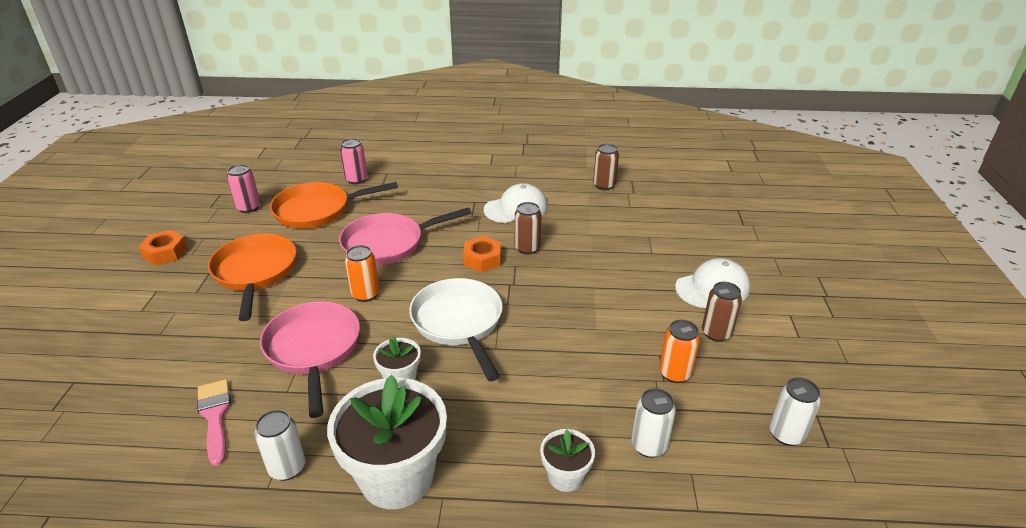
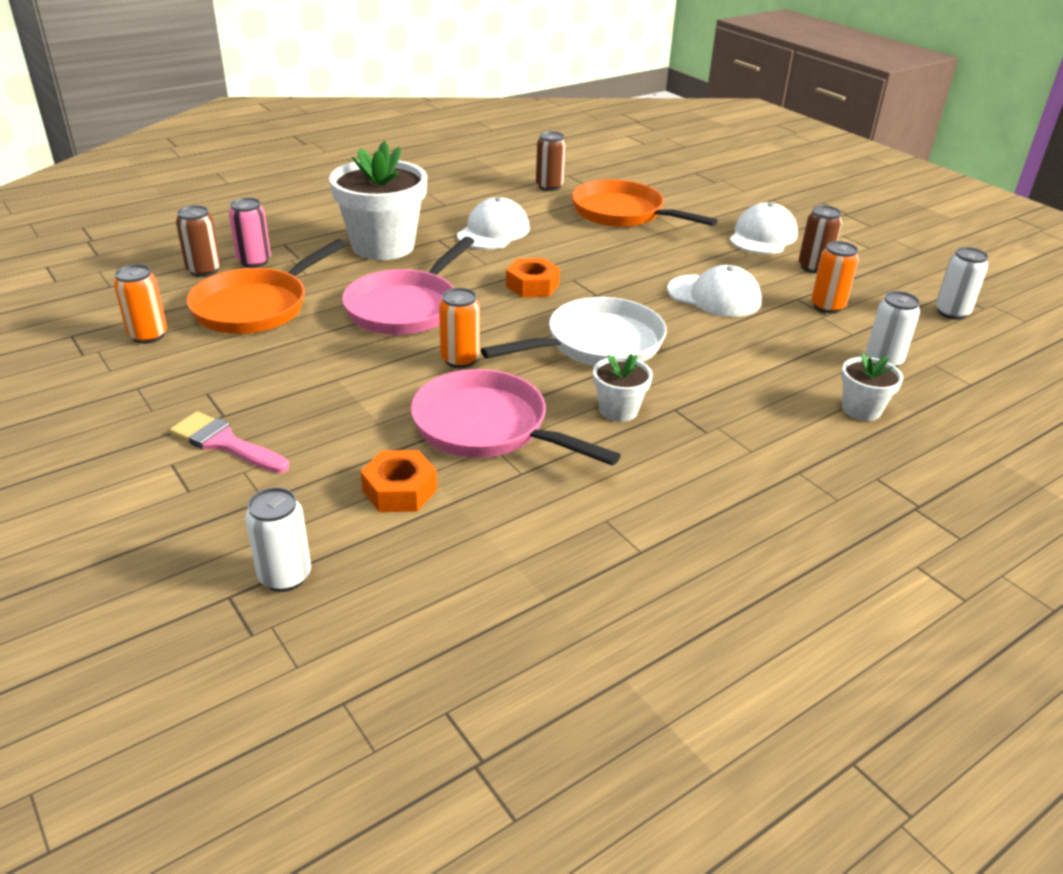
camera: 40 degrees left, 0 degrees up
orange nut [138,230,187,265] -> orange nut moved to [361,450,437,512]
pink brush [197,379,231,466] -> pink brush moved to [170,412,289,473]
orange pan [208,234,296,321] -> orange pan moved to [572,179,718,227]
pink can [227,164,260,213] -> orange can [114,264,167,344]
white can [254,410,305,481] -> white can moved to [245,487,311,592]
white flower pot [327,375,447,509] -> white flower pot moved to [329,141,427,260]
white pan [409,278,503,381] -> white pan turned 120 degrees clockwise [481,297,667,366]
brown can [515,202,541,255] -> brown can moved to [176,205,221,277]
none -> white cap [667,265,762,317]

